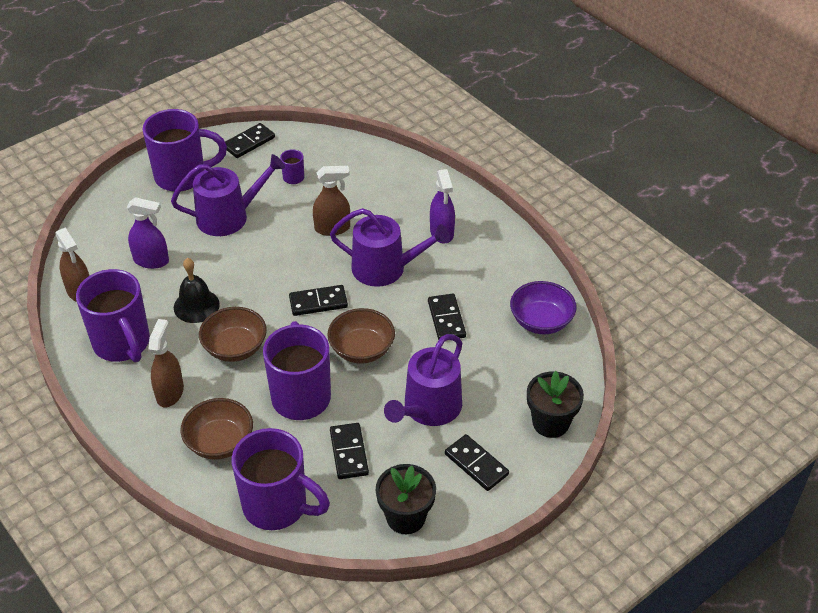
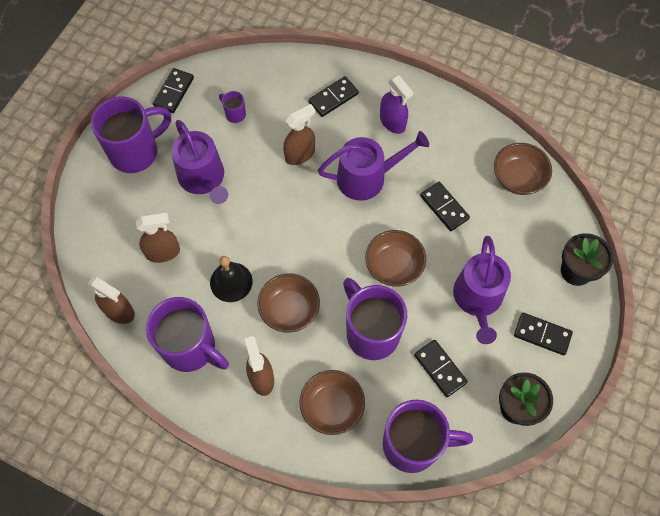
camera: 25 degrees left, 20 degrees up
purple spray bottle [126,197,169,269] -> brown spray bottle [136,213,180,263]
purple watering can [171,154,285,236] -> purple watering can turned 105 degrees clockwise [171,120,228,204]
black domino [289,285,348,316] -> black domino moved to [308,76,359,117]
purple bowl [510,281,577,334] -> brown bowl [494,143,552,195]

